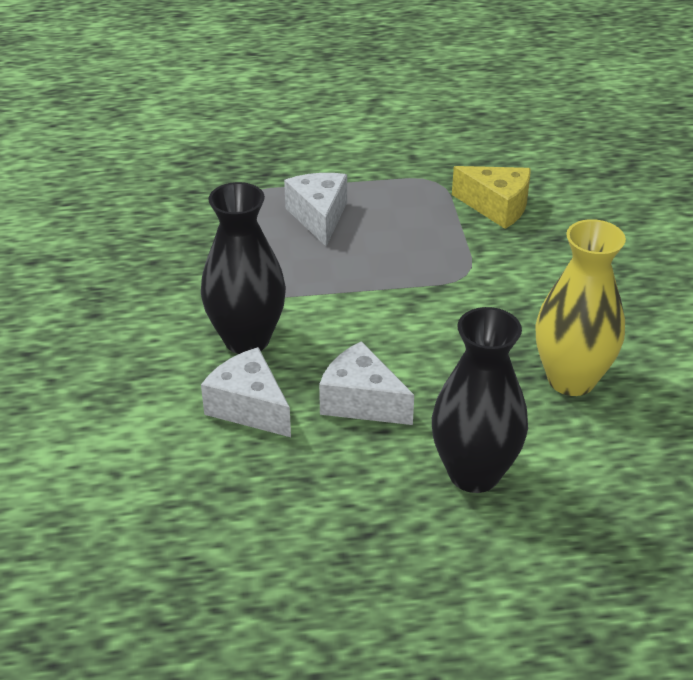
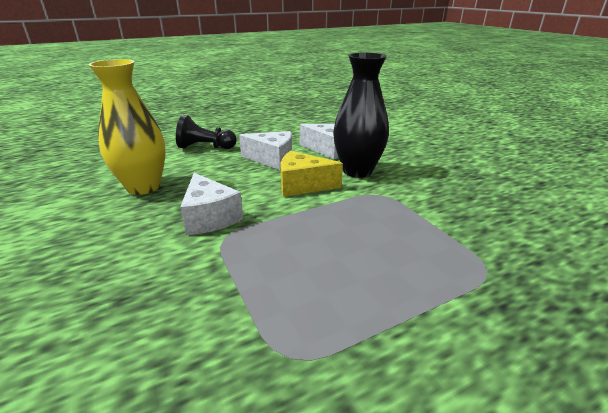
camera: 160 degrees right, 10 degrees down
white cheese [284,173,347,246] -> white cheese moved to [180,173,243,235]
black vase [432,307,528,493] -> black pawn [176,115,237,149]
yellow cheese [452,166,530,229] -> yellow cheese moved to [281,151,343,197]

